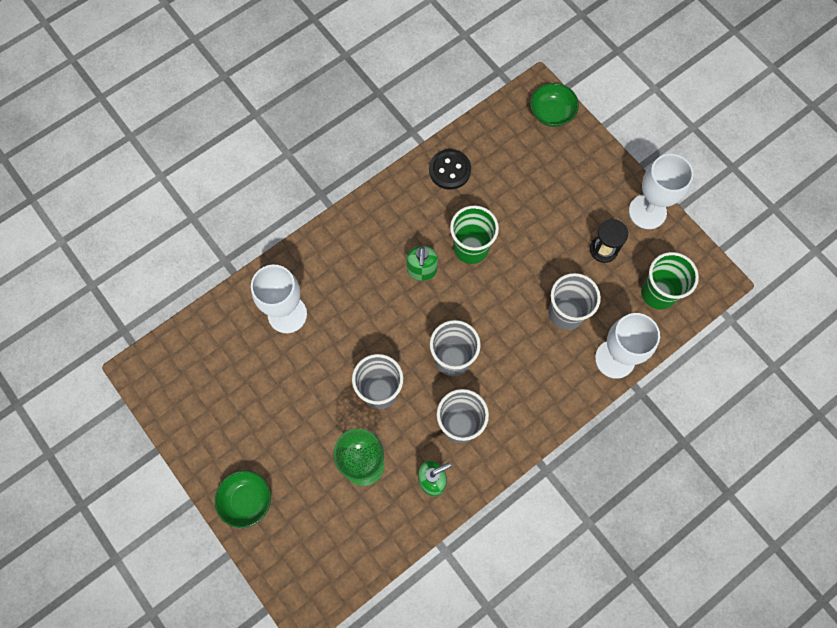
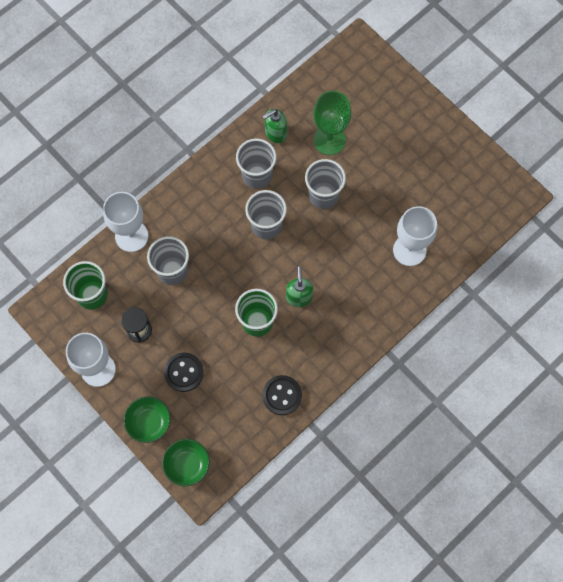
camera: 175 degrees right, 0 degrees up
green bowl [215,470,271,528] -> green bowl moved to [124,396,171,443]
none -> black button [164,353,204,392]

